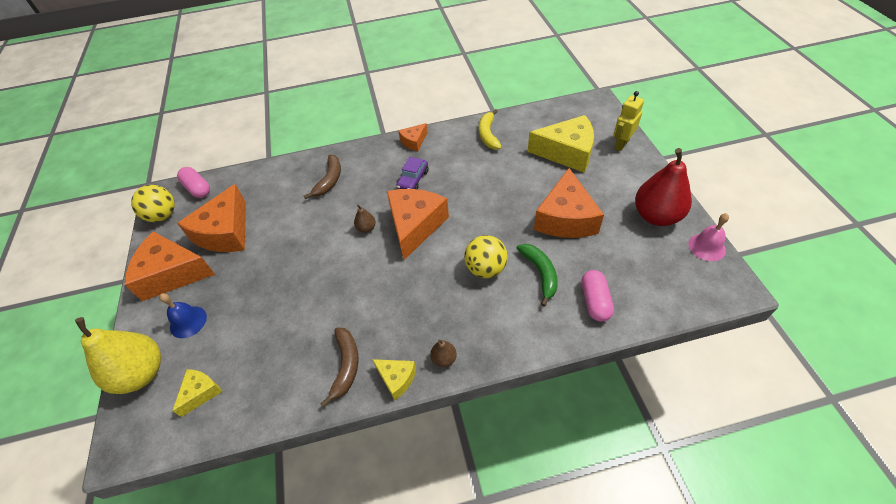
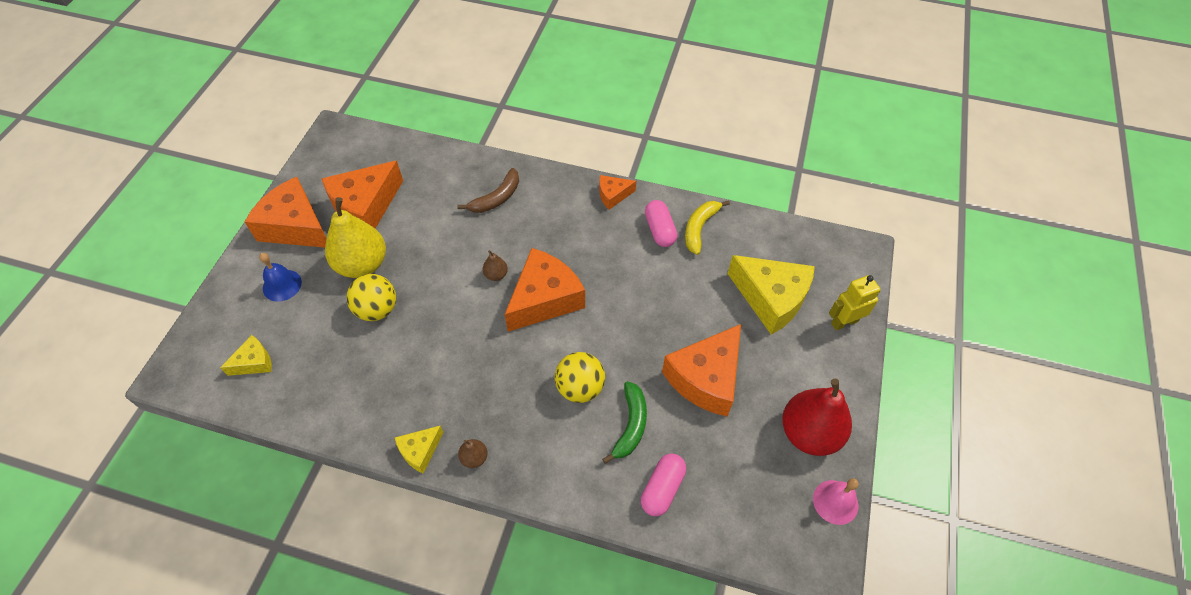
camera: 25 degrees right, 5 degrees up
yellow pear [75,317,161,394] -> yellow pear moved to [325,197,386,278]
yellow ball [131,185,175,222] -> yellow ball moved to [347,274,396,321]
pink capsule [177,167,210,198] -> pink capsule moved to [645,200,677,247]
brown banana [321,327,358,407] -> none
yellow cheese [372,359,416,400] -> yellow cheese turned 75 degrees clockwise [395,426,444,473]
purple car [396,157,428,189] -> none

